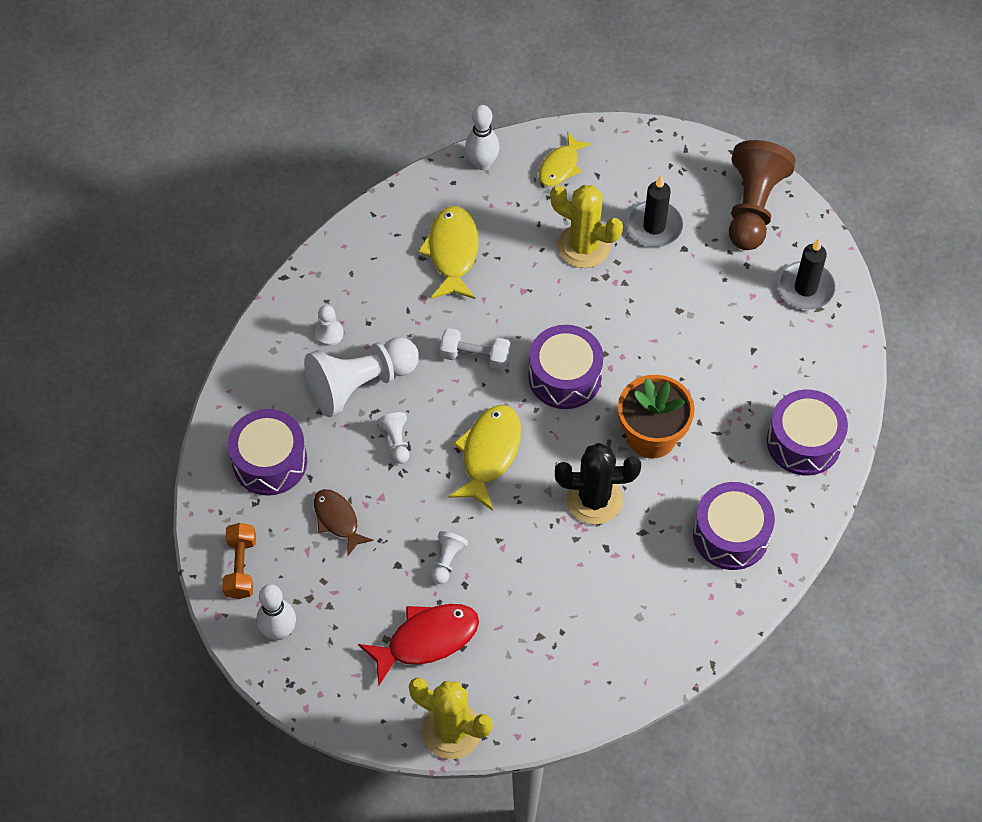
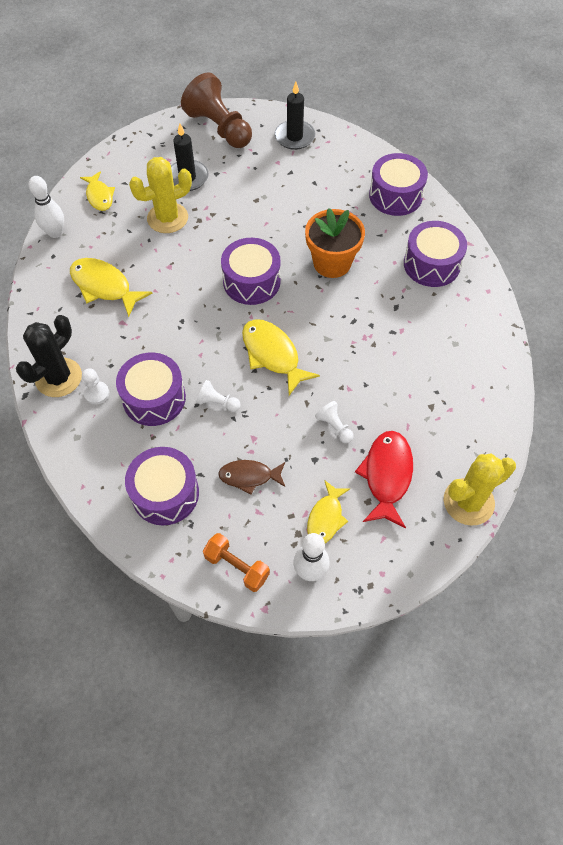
camera: 55 degrees left, 0 degrees up
white pawn [304,337,419,417] -> purple drum [116,352,186,426]
white dumbbell [440,328,510,370] -> none
black cactus [555,443,641,525] -> black cactus moved to [16,315,82,397]
none -> yellow fish [307,480,350,543]

